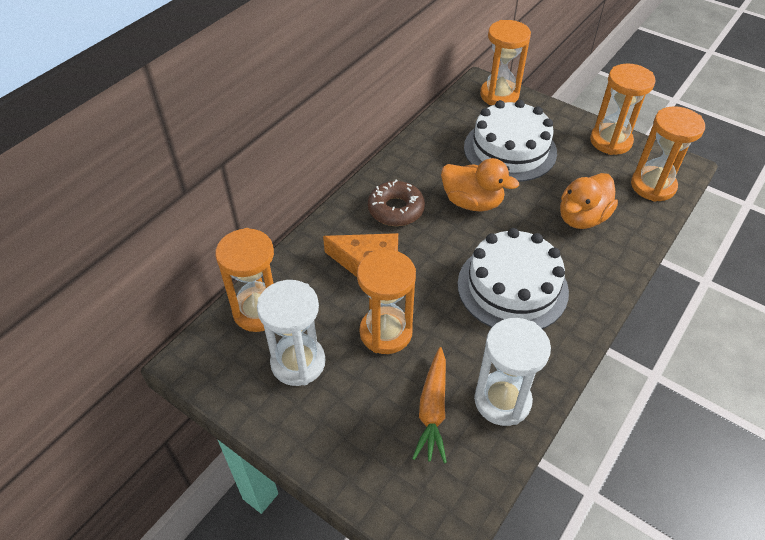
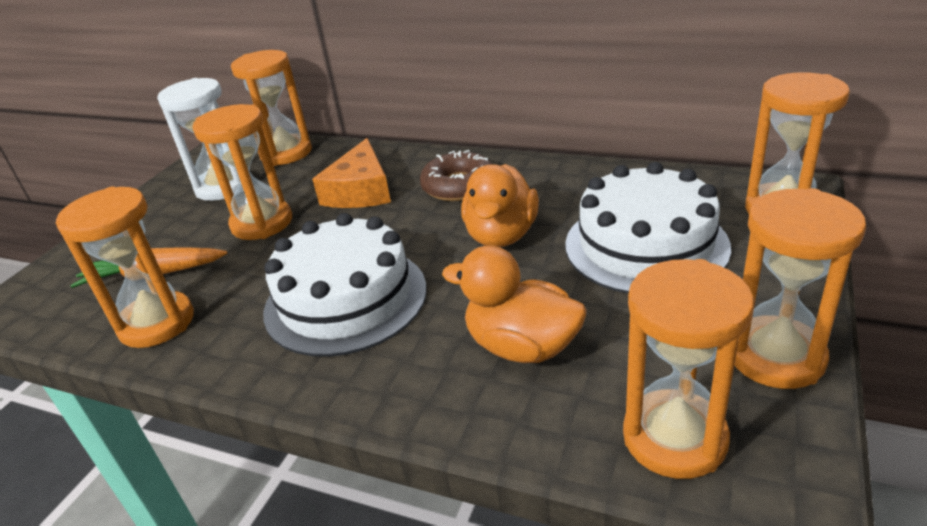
camera: 80 degrees right, 15 degrees down
white hourglass [474,318,551,426] -> orange hourglass [56,187,194,348]

